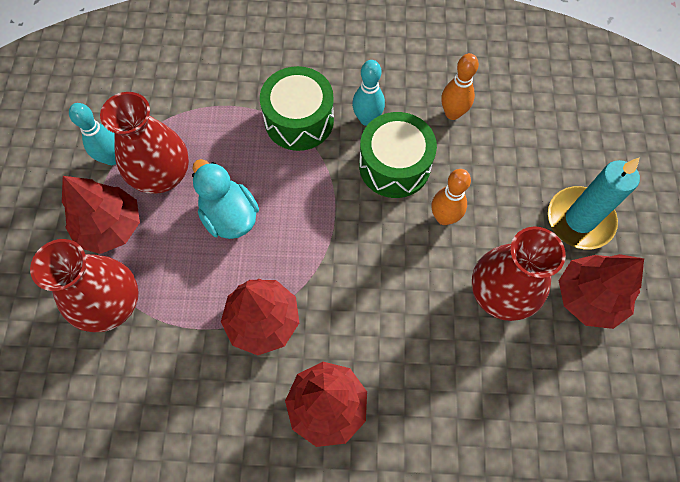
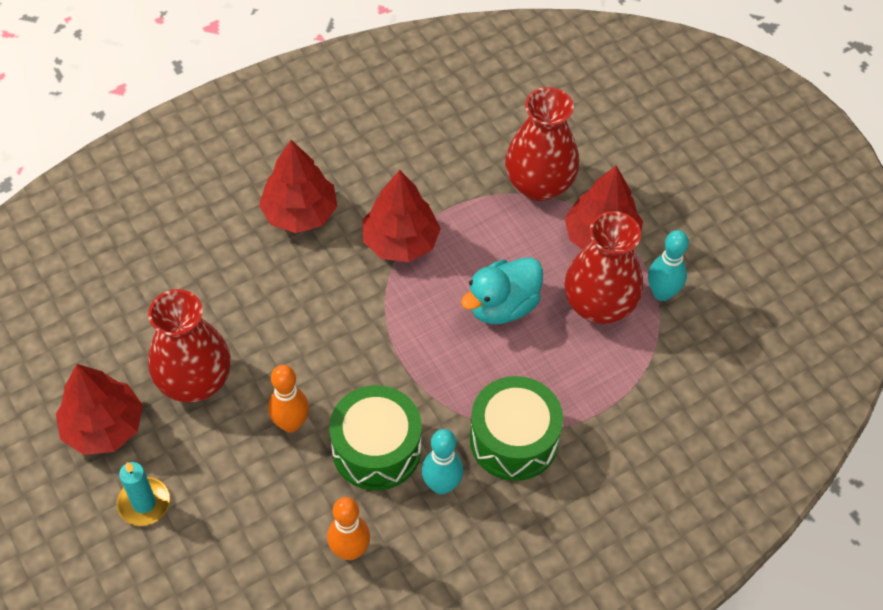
camera: 145 degrees right, 10 degrees down
turquoise duck [192,159,259,239] -> turquoise duck turned 120 degrees clockwise [461,257,543,324]
turquoise candle [548,157,640,250] -> turquoise candle [117,462,170,526], size x0.62

